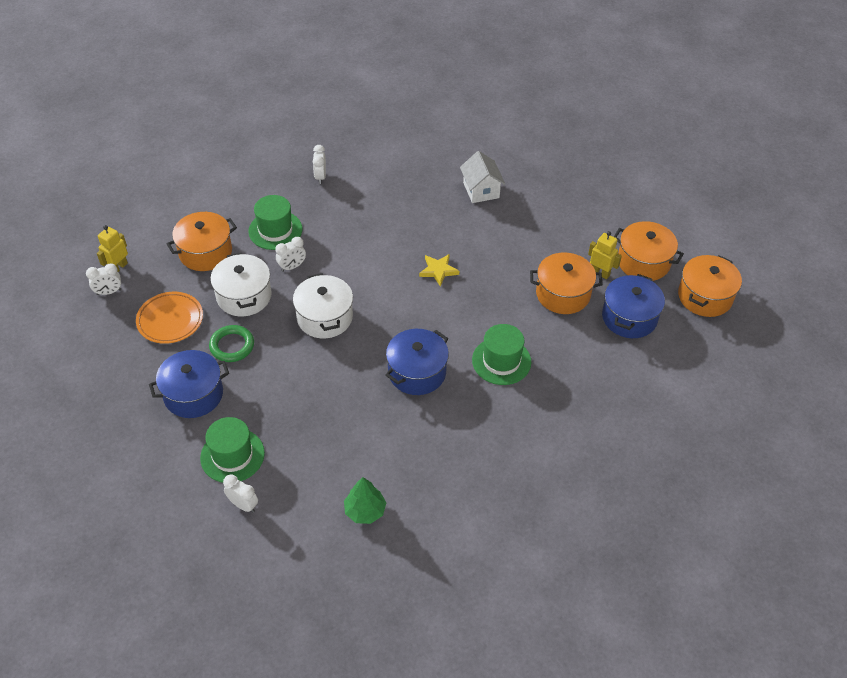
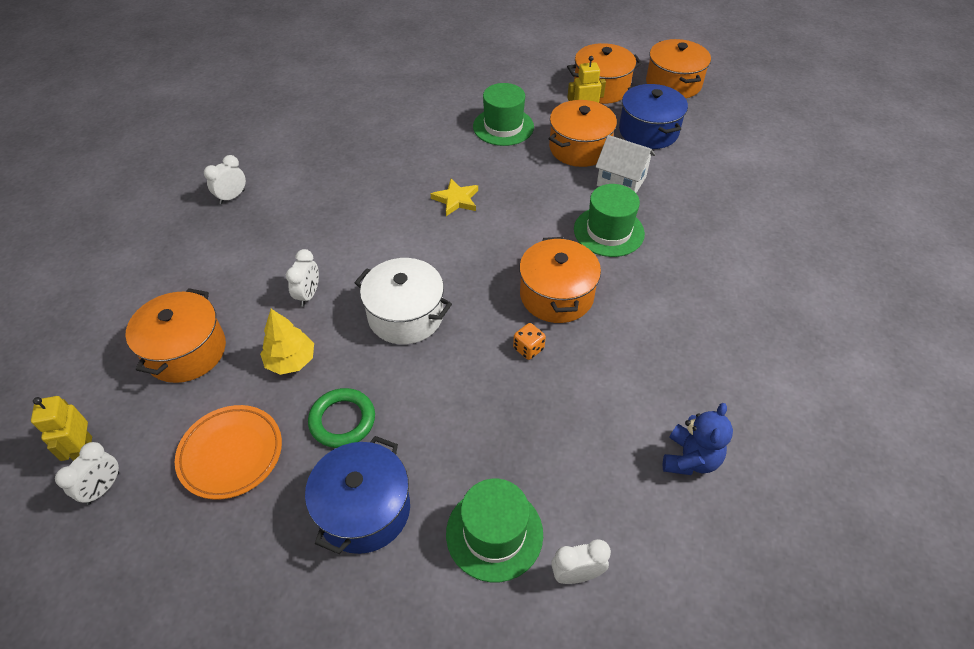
camera: 45 degrees left, 0 degrees up
white pot [210,252,272,316] -> yellow tree [260,309,314,375]
green hat [248,195,302,250] -> green hat moved to [473,83,534,146]
white clock [313,145,326,184] -> white clock turned 90 degrees clockwise [204,155,246,204]
green tree [344,477,386,524] -> blue teddy bear [663,403,733,475]
blue pot [386,329,449,395] -> orange pot [519,237,601,323]
white house [460,151,505,203] -> white house moved to [595,135,655,193]
none -> orange dice [513,323,546,360]

